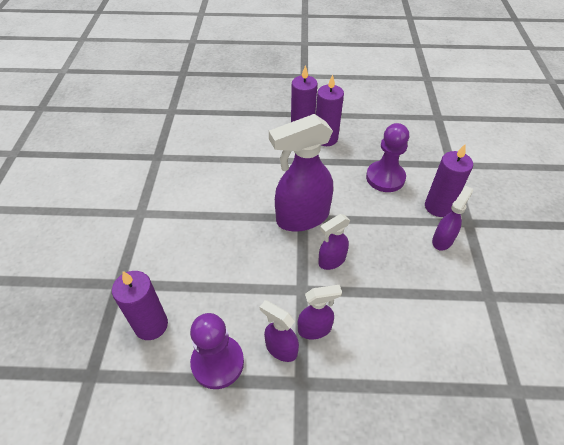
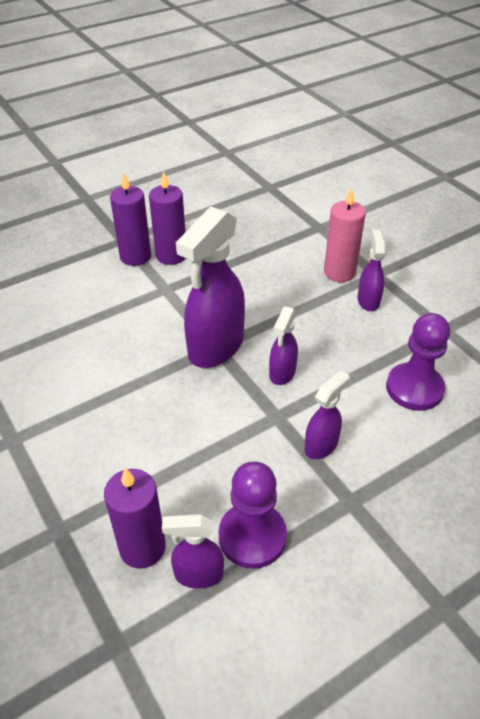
camera: 35 degrees left, 5 degrees down
purple spray bottle [260,300,299,362] -> purple spray bottle moved to [162,514,224,589]
purple pawn [366,123,409,192] -> purple pawn moved to [386,313,450,411]
purple candle [425,144,473,217] -> pink candle [324,187,366,282]

